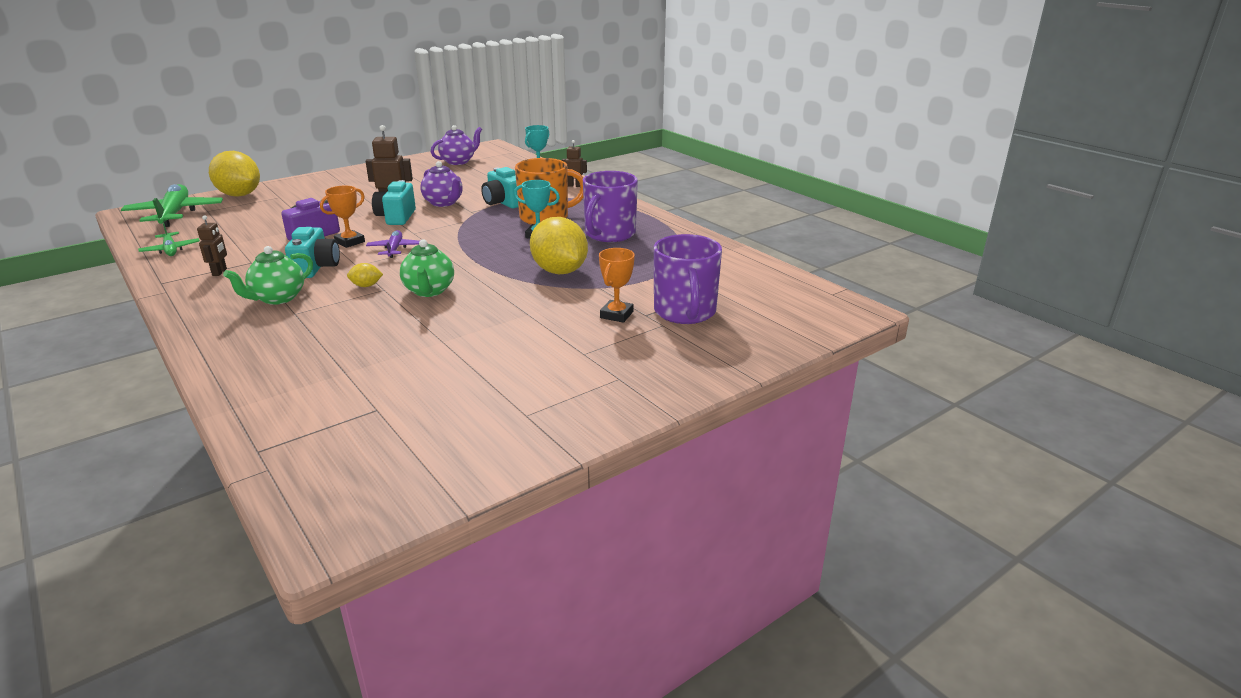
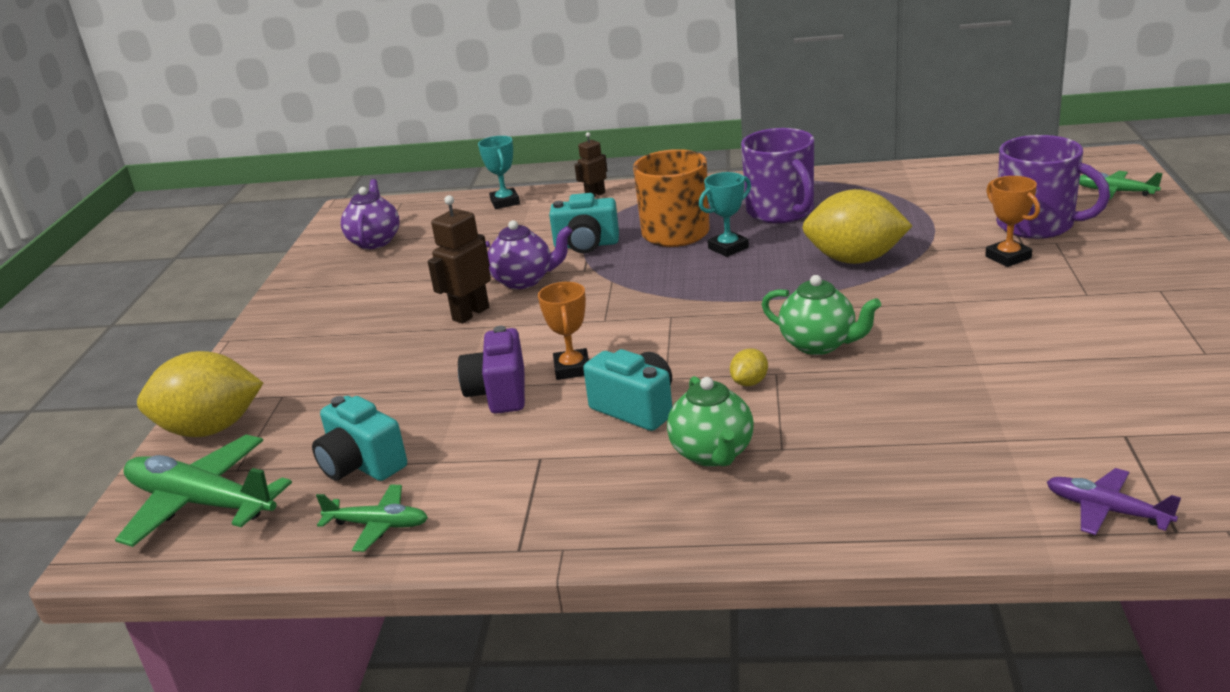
camera: 45 degrees left, 0 degrees up
brown robot [197,215,227,276] -> none
purple plane [366,230,420,258] -> purple plane moved to [1047,468,1181,535]
turquoise camera [372,180,416,225] -> turquoise camera moved to [312,396,407,481]
none -> green plane [1079,171,1163,199]

